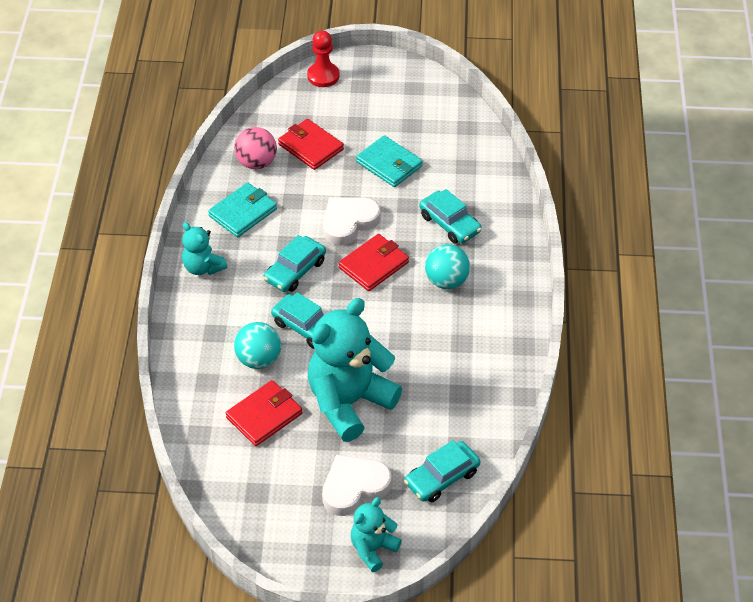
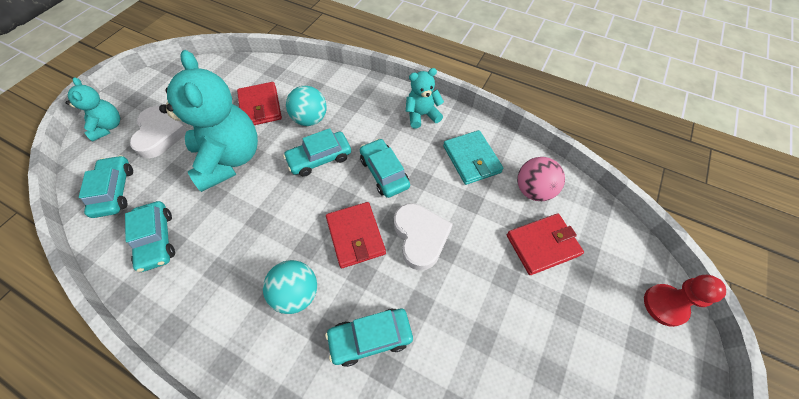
camera: 115 degrees right, 10 degrees up
turquoise wallet [356,135,423,187] -> none
none -> turquoise car [125,201,175,272]

